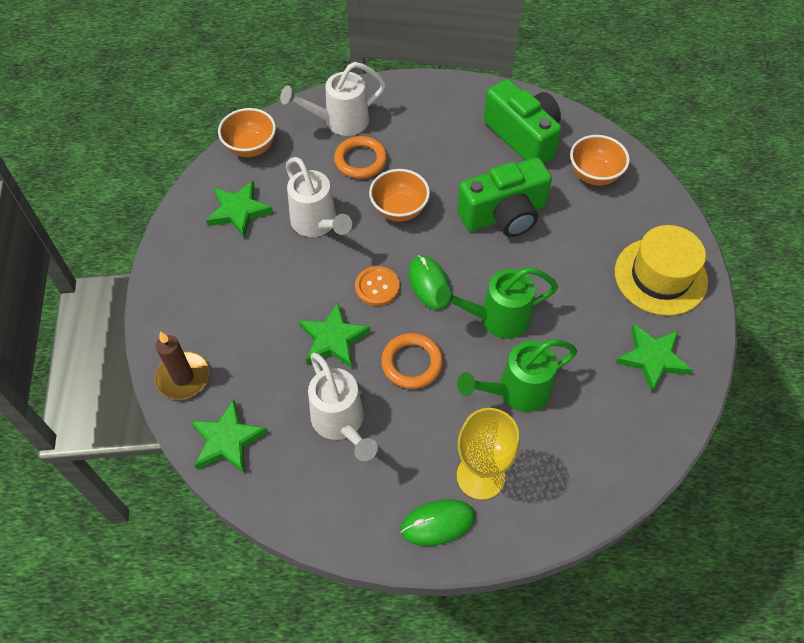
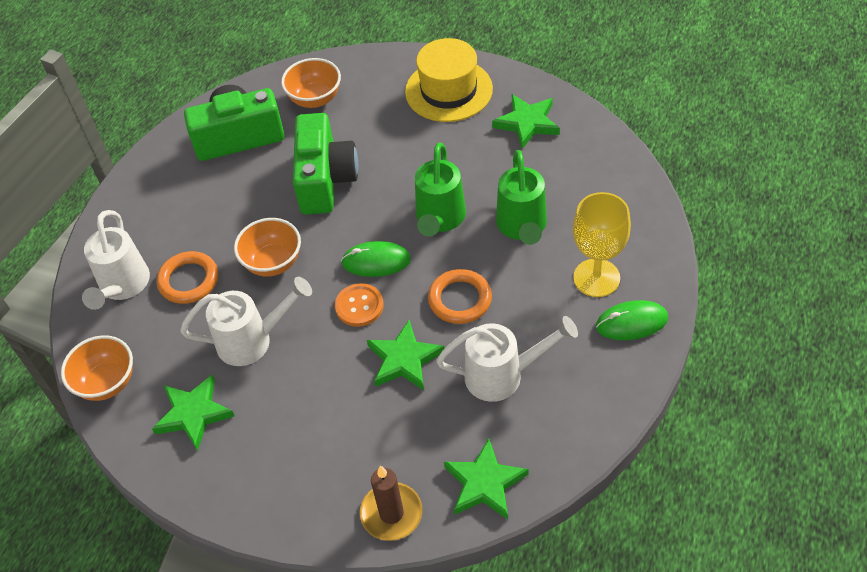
camera: 65 degrees left, 5 degrees down
green mouse [401,499,475,546] -> green mouse turned 75 degrees clockwise [596,300,668,340]

